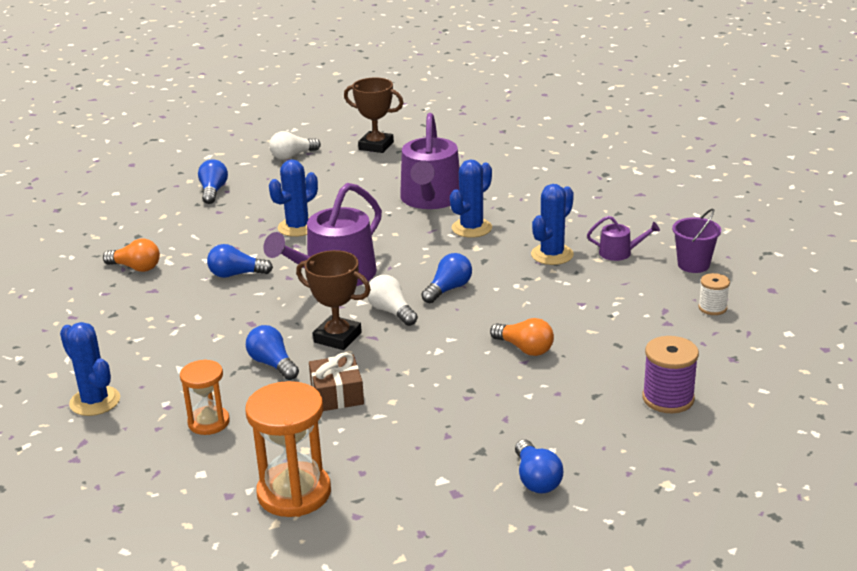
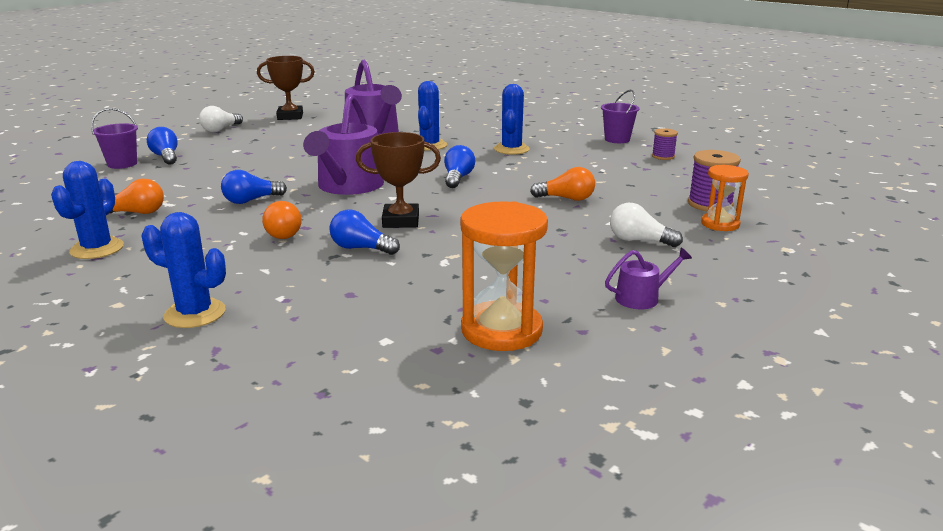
camera: 30 degrees left, 5 degrees down
orange hourglass [180,360,230,435] -> orange hourglass moved to [701,165,749,231]
blue cactus [269,159,318,237] -> blue cactus moved to [51,161,124,259]
brown gift [309,352,364,411] -> none
white light bulb [367,275,418,326] -> white light bulb moved to [610,203,683,247]
blue light bulb [515,440,563,494] -> none
purple watering can [587,216,660,261] -> purple watering can moved to [605,248,692,309]
white spool [698,273,730,315] -> purple spool [652,128,678,160]
none -> purple bucket [91,108,138,169]
none -> orange light bulb [262,201,302,239]

